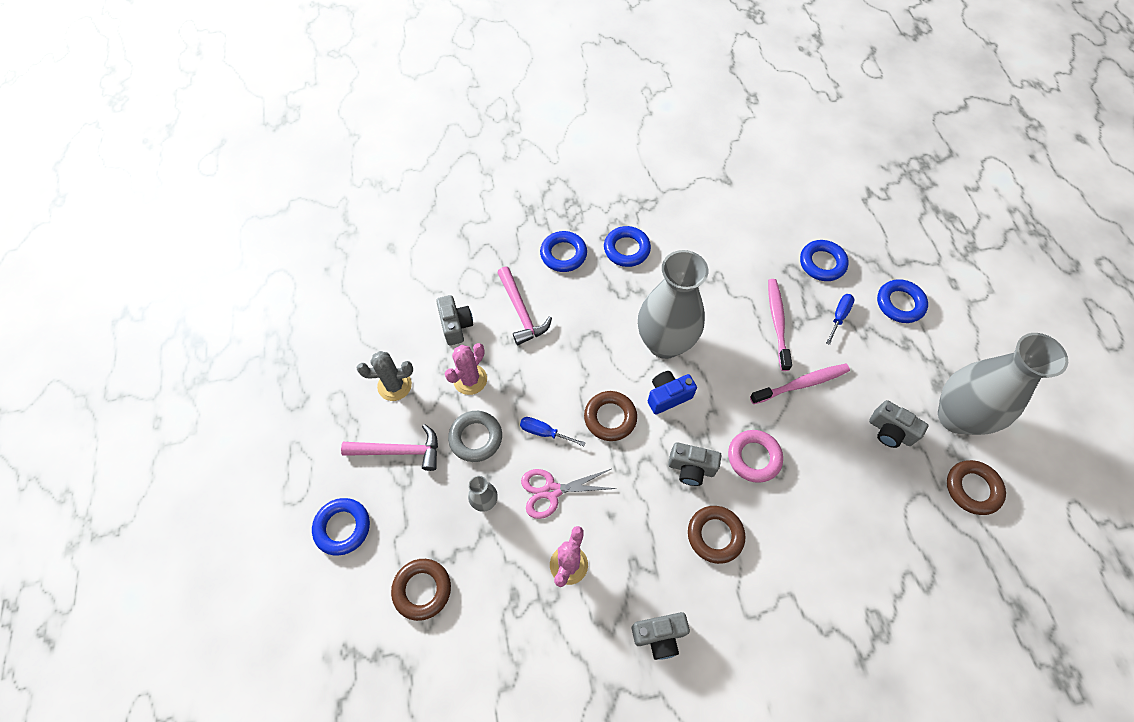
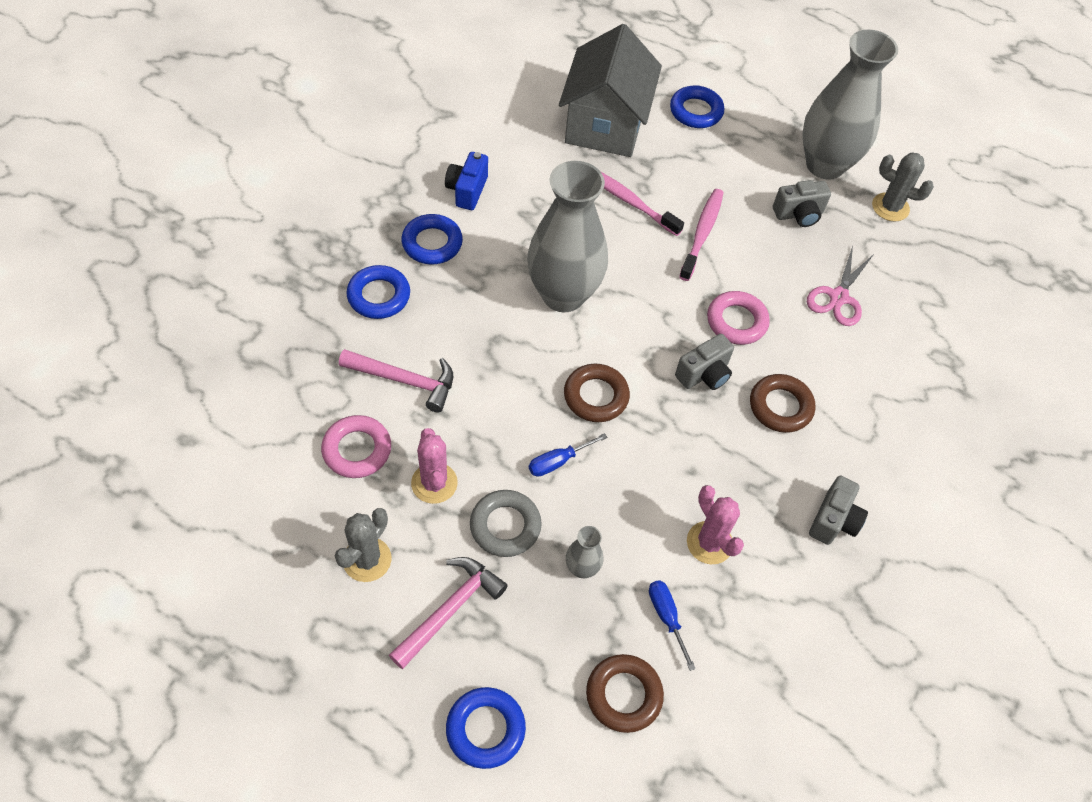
camera: 55 degrees left, 5 degrees down
grey camera [436,295,473,345] -> pink ring [321,415,391,478]
pink scissors [521,469,617,519] -> pink scissors moved to [807,246,874,326]
blue camera [648,371,697,415] -> blue camera moved to [445,152,488,210]
blue ring [800,240,849,281] -> grey house [559,24,662,157]
blue screwdriver [826,294,855,345] -> blue screwdriver moved to [649,580,696,671]
brown ring [947,460,1006,515] -> grey cactus [872,153,934,221]

